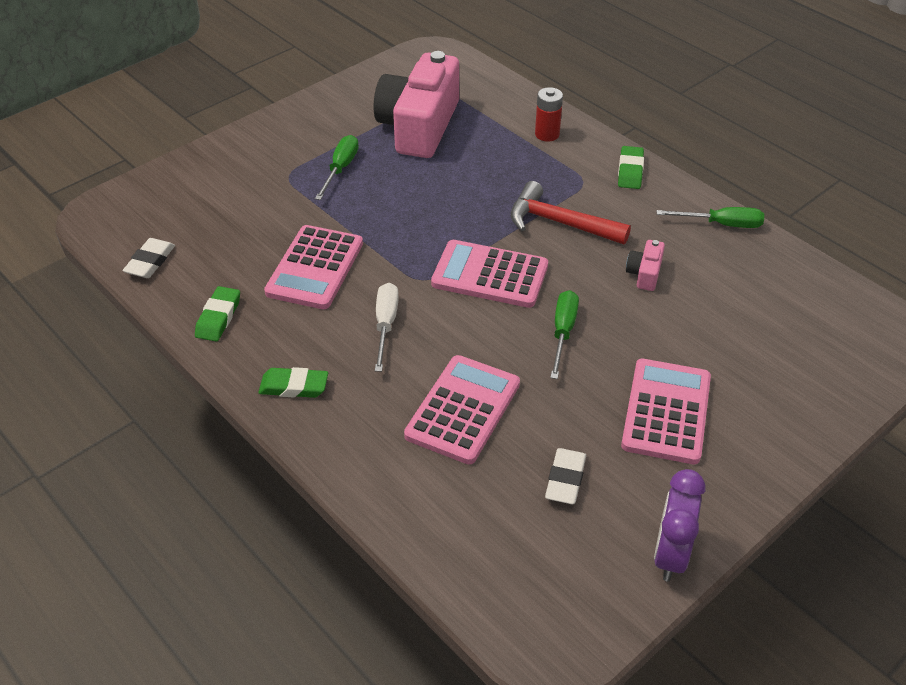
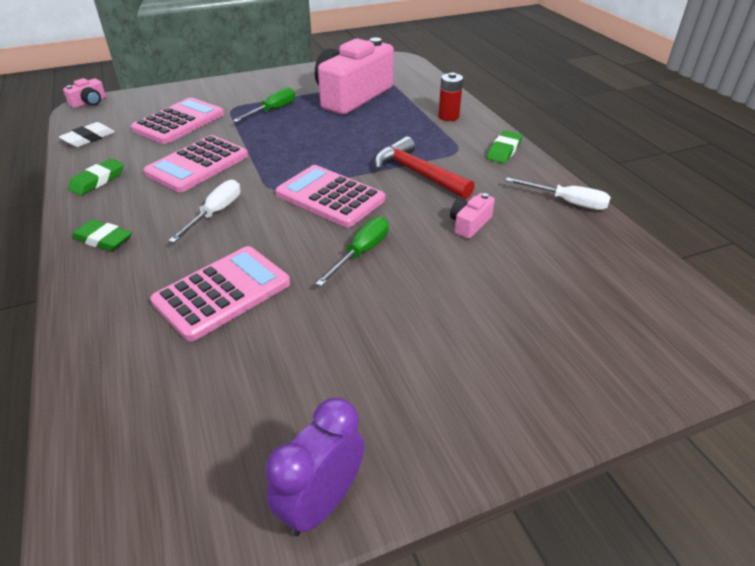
camera: 20 degrees right, 5 degrees down
white eraser [545,448,586,504] -> none
pink calculator [621,359,711,464] -> pink calculator moved to [131,98,224,144]
green screwdriver [656,207,764,228] -> white screwdriver [506,177,611,210]
none -> pink camera [63,78,106,108]

